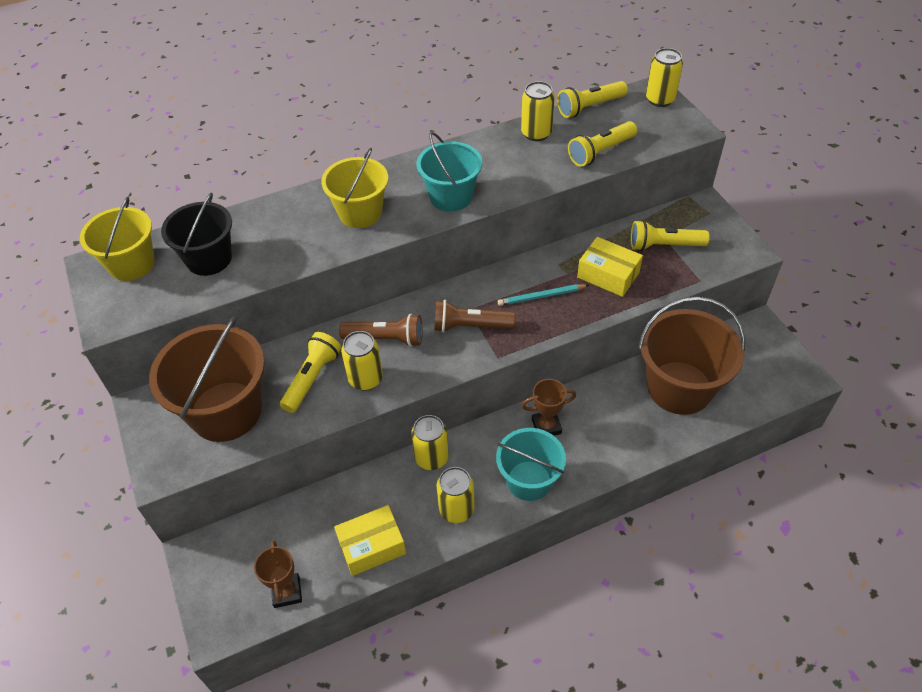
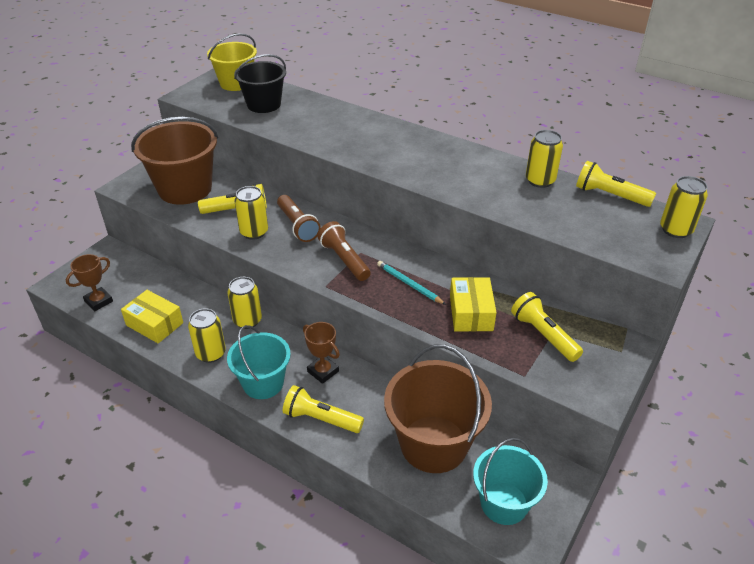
camera: 55 degrees right, 10 degrees down
yellow bucket [321,148,388,228] -> none
turquoise bucket [416,132,482,212] -> turquoise bucket moved to [473,438,548,525]
yellow flashlight [568,121,637,167] -> yellow flashlight moved to [283,385,364,433]

